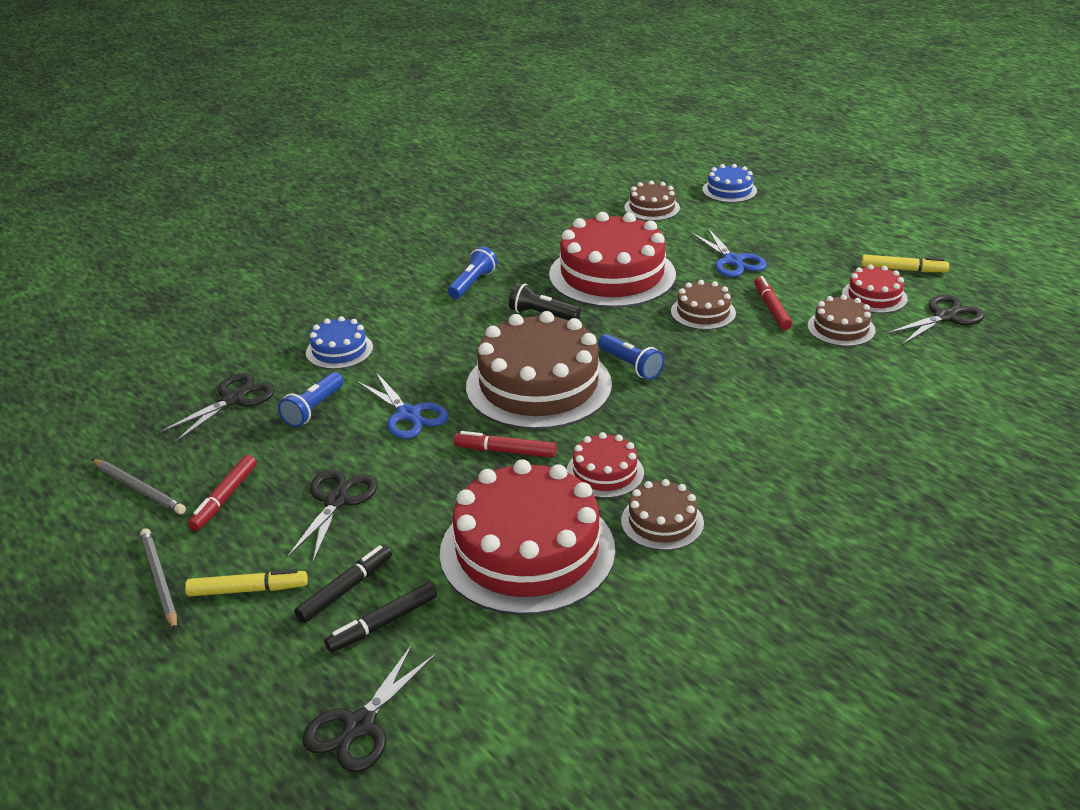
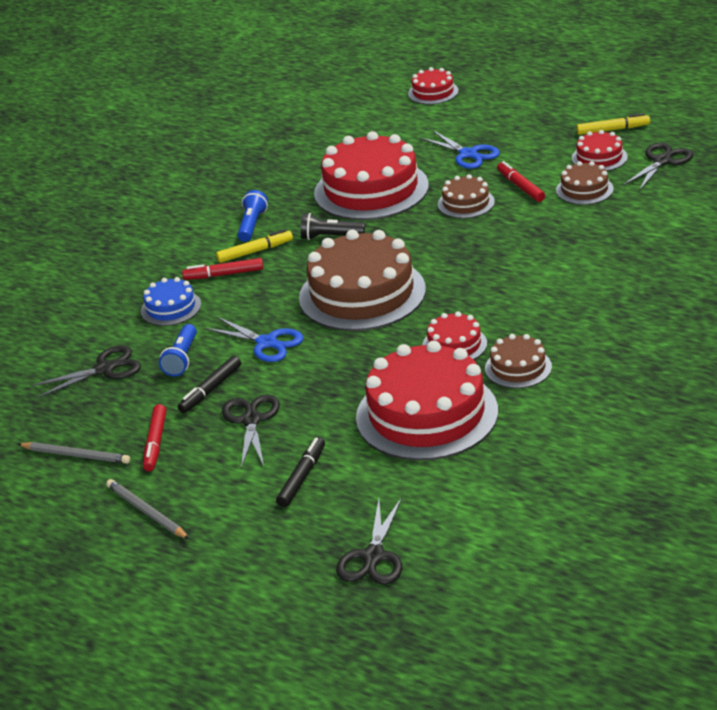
camera: 15 degrees left, 0 degrees up
black scissors [160,373,275,443] -> black scissors turned 45 degrees clockwise [32,345,141,398]
yellow marker [185,569,308,597] -> yellow marker moved to [216,229,293,263]
black marker [324,582,437,653] -> black marker moved to [178,356,241,413]
red marker [454,431,556,458] -> red marker moved to [182,258,263,280]
blue flashlight [598,334,665,380] -> none
brown cake [624,180,680,221] -> none
blue cake [702,164,757,203] -> red cake [408,67,458,104]

